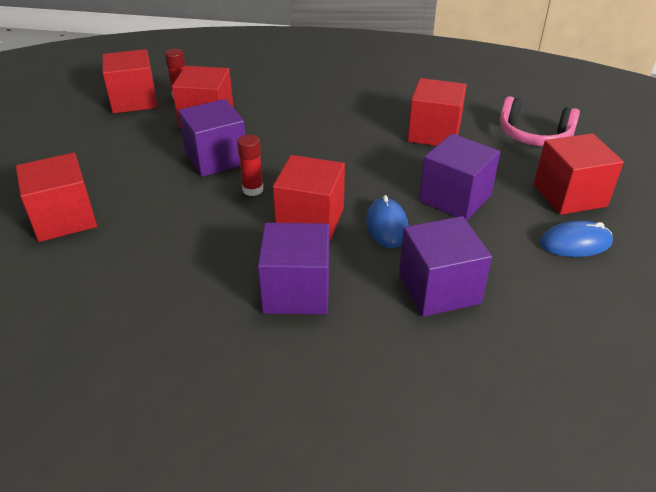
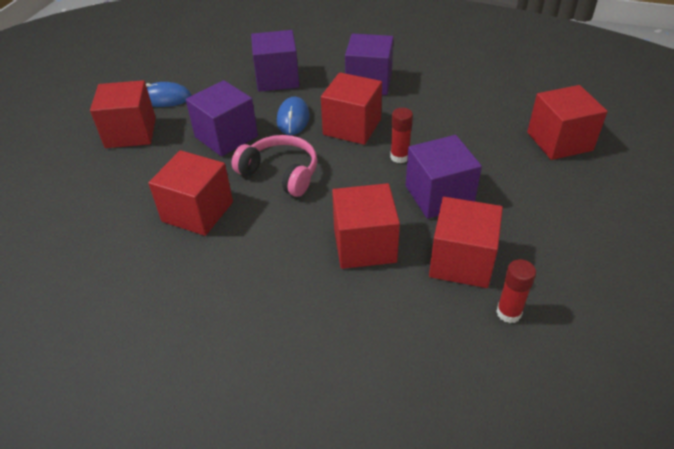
camera: 170 degrees left, 5 degrees up
red cube [102,49,157,113] -> red cube moved to [332,183,400,269]
pink headphones [500,96,580,146] -> pink headphones moved to [232,135,317,197]

